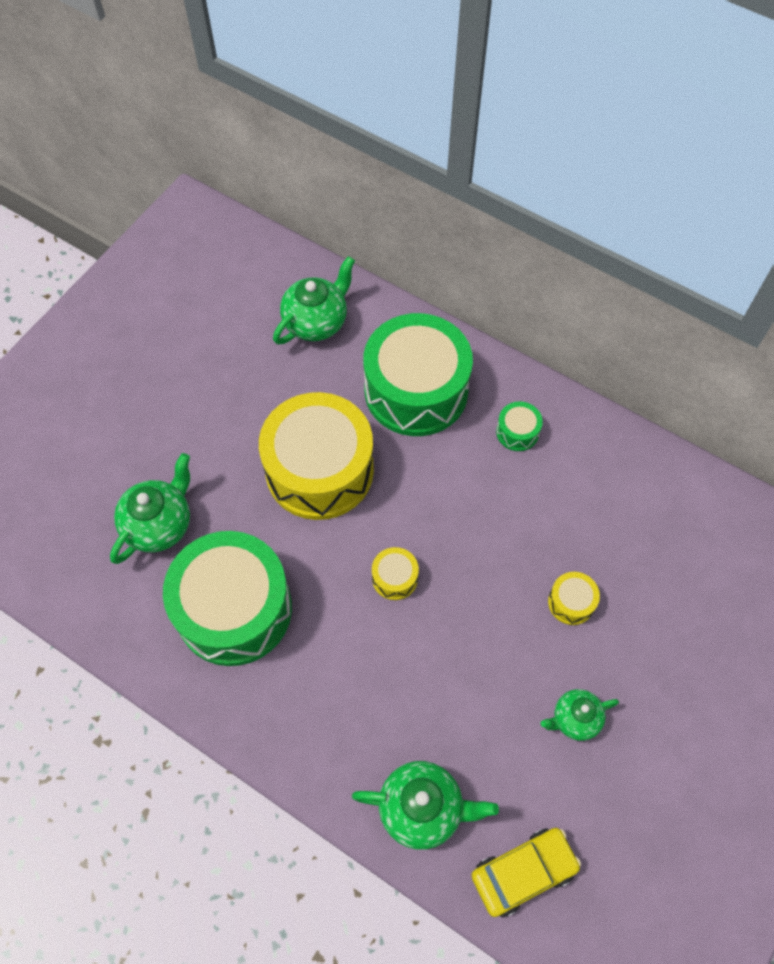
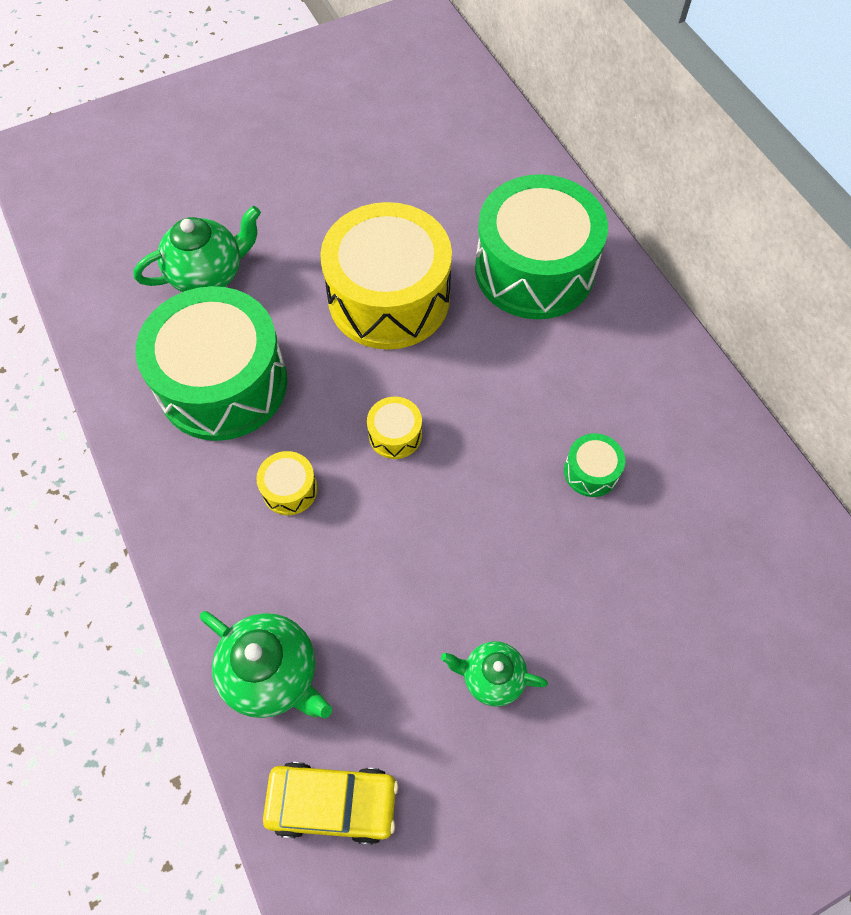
camera: 30 degrees right, 0 degrees up
green teapot [273,256,355,344] -> none
green drum [496,401,543,451] -> green drum moved to [564,433,625,497]
yellow drum [548,572,600,625] -> yellow drum moved to [256,451,318,515]

